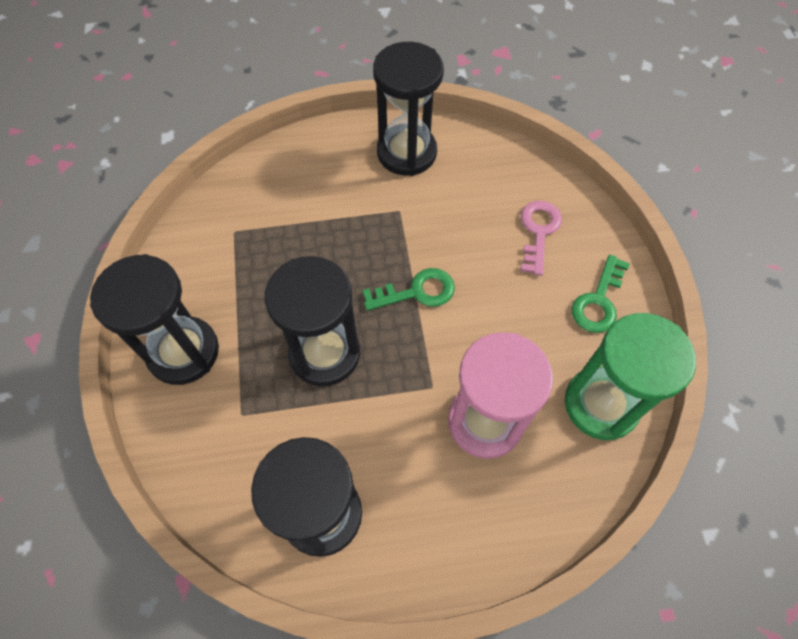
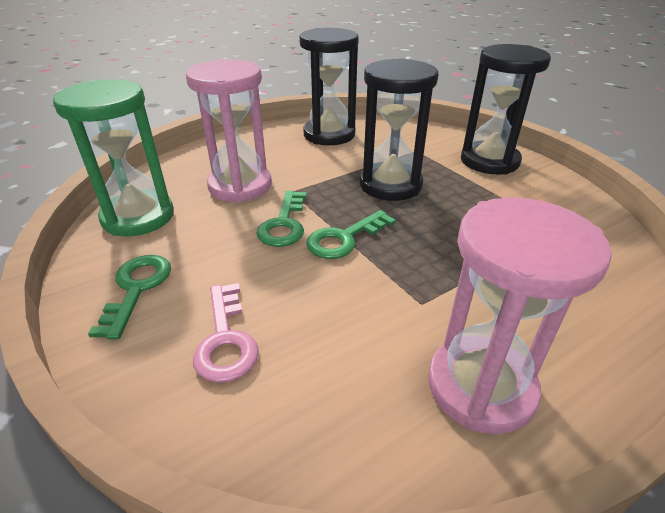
camera: 155 degrees right, 25 degrees down
black hourglass [373,42,444,176] -> pink hourglass [428,197,612,434]
none -> green key [256,191,307,247]

